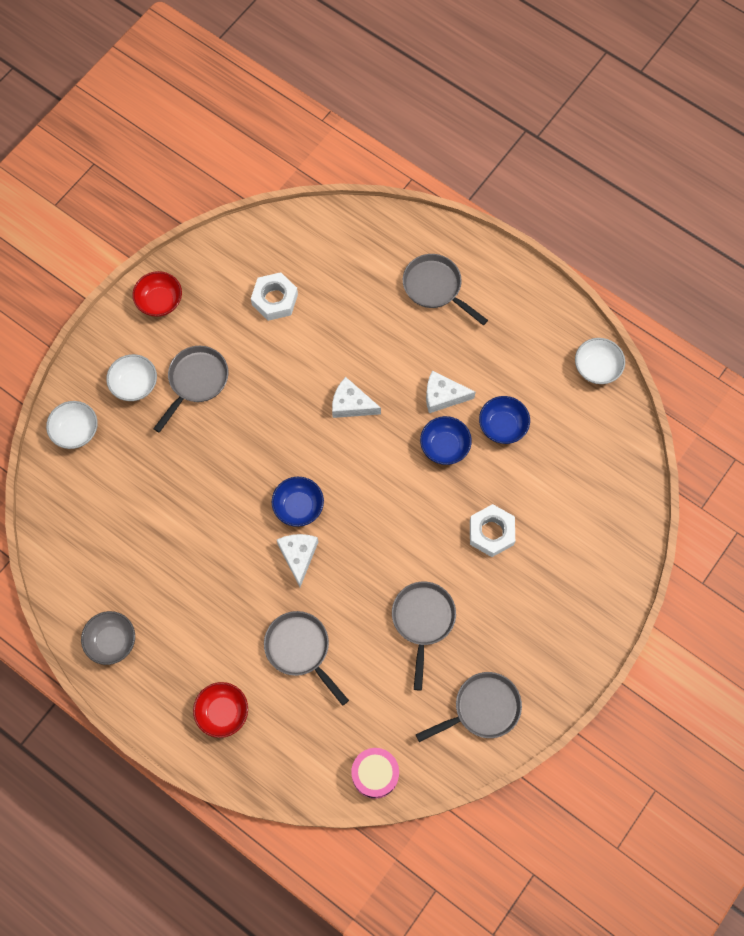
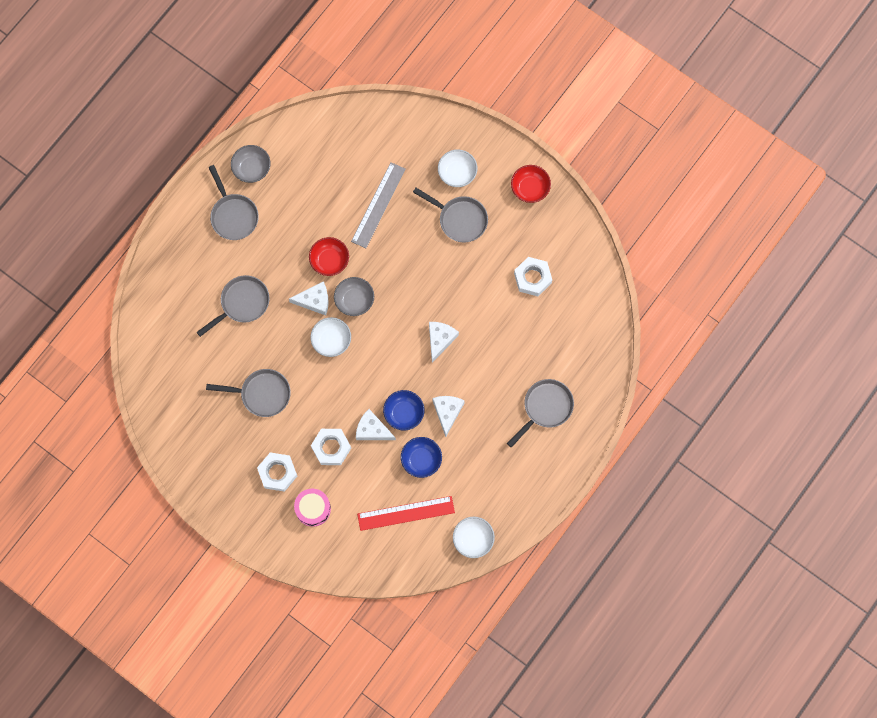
camera: 90 degrees right, 5 degrees up
white bowl [46,401,98,449] -> white bowl moved to [310,317,351,357]
red bowl [193,682,248,738] -> red bowl moved to [309,237,349,276]
blue bowl [272,477,324,527] -> grey bowl [334,277,374,316]
pink drum [351,748,399,799] -> pink drum moved to [294,489,331,527]
grey pan [416,672,522,742] -> grey pan moved to [209,165,259,240]
none -> white nut [257,453,297,492]
none -> grey ruler [351,162,406,248]
none -> white cheese [356,409,396,440]
none -> red ruler [357,496,455,531]

